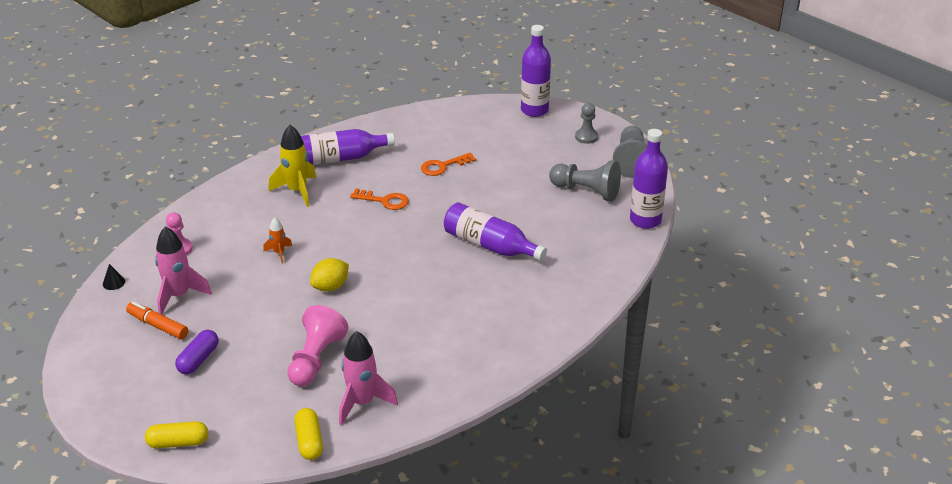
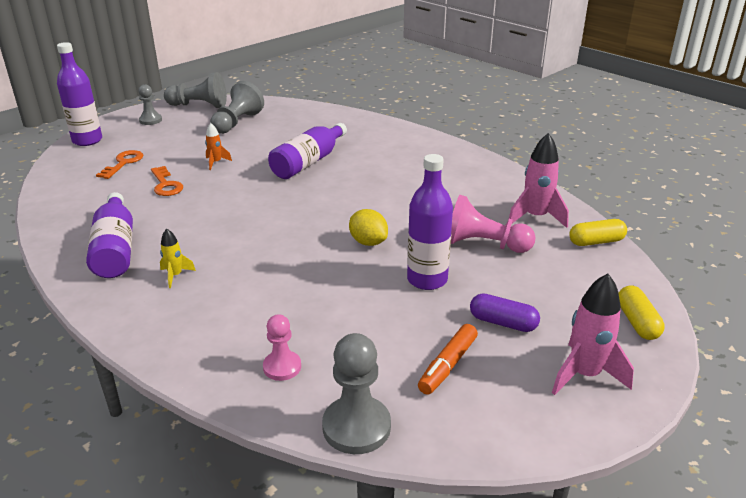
camera: 90 degrees left, 5 degrees down
black cone [103,264,125,290] -> grey pawn [322,333,391,454]
pink rocket [155,226,212,315] -> pink rocket moved to [552,273,634,395]
orange rocket [263,217,292,263] -> orange rocket moved to [205,123,232,170]
yellow rocket [269,125,316,207] -> yellow rocket [160,228,196,288], size x0.54
orange key [350,188,409,210] -> orange key moved to [96,150,143,179]
purple bottle [630,129,668,229] -> purple bottle moved to [407,154,453,290]

